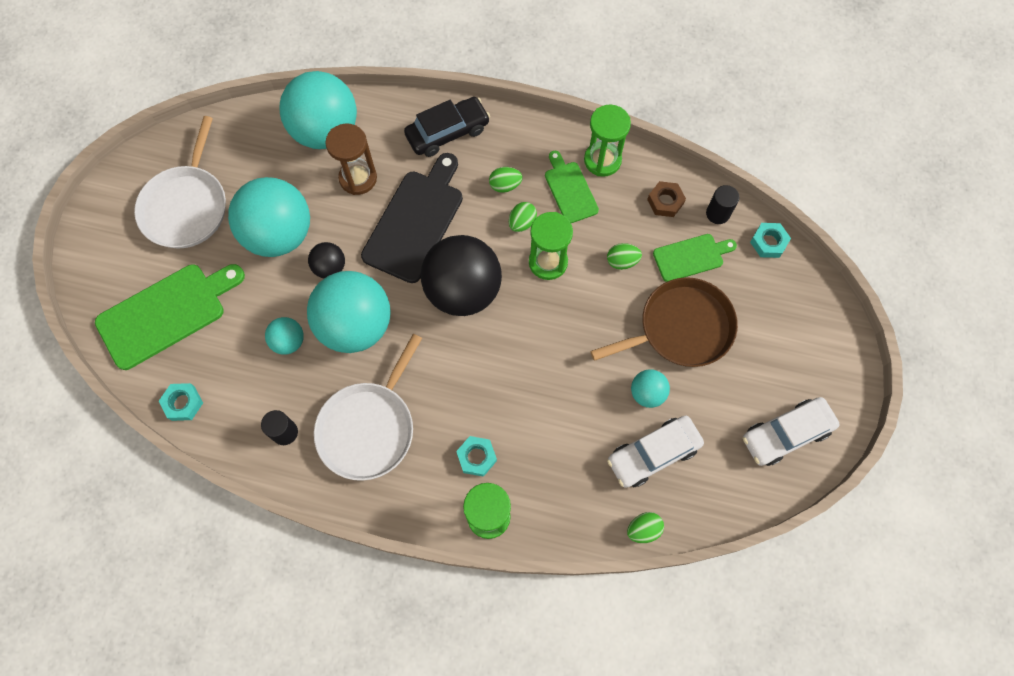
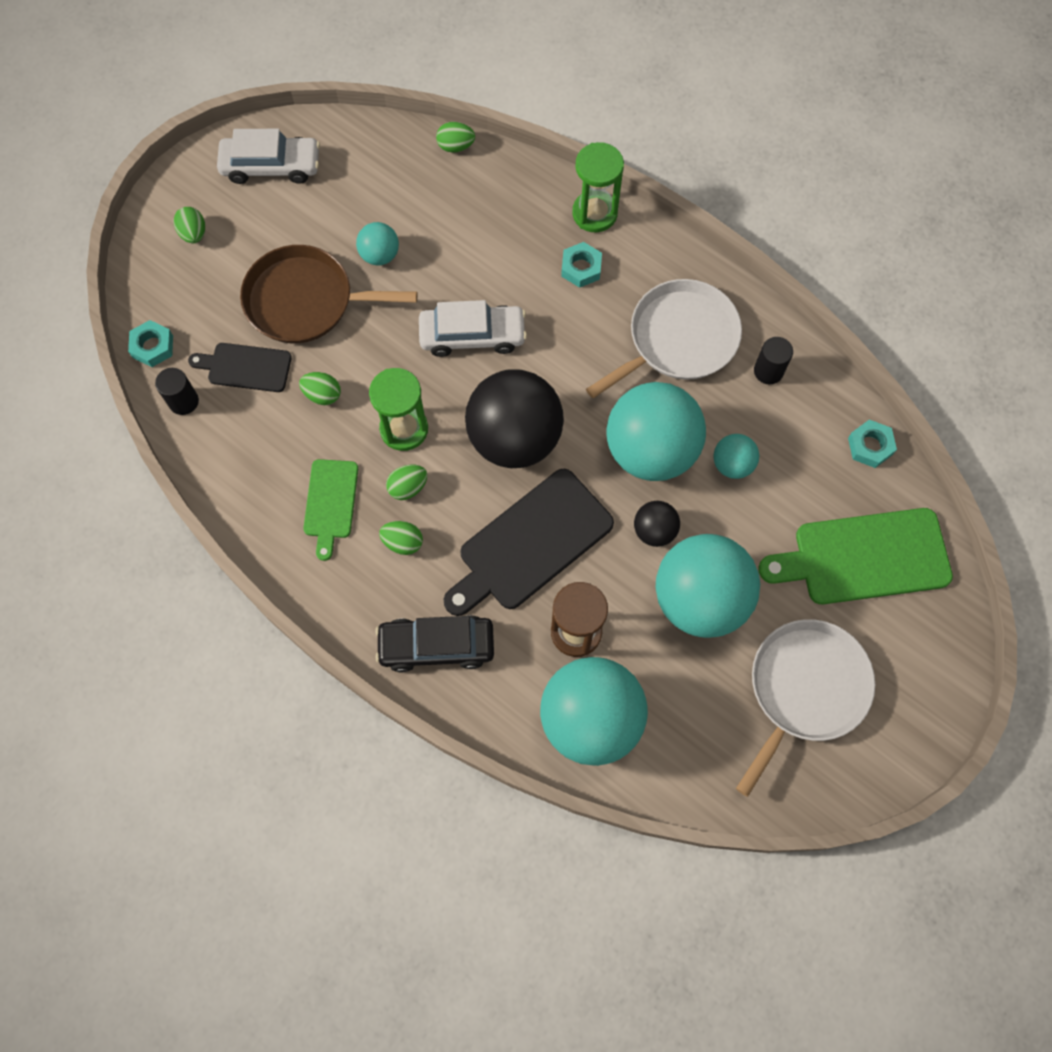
camera: 155 degrees left, 0 degrees up
green hourglass [584,105,631,177] -> none
white car [607,416,704,488] -> white car moved to [419,300,527,357]
brown nut [647,181,686,217] -> none
green cutting board [653,234,737,282] -> black cutting board [188,343,292,392]
none -> green egg [174,207,205,243]

